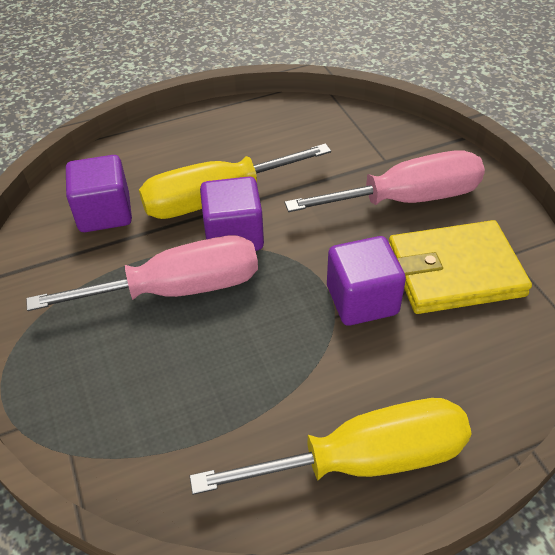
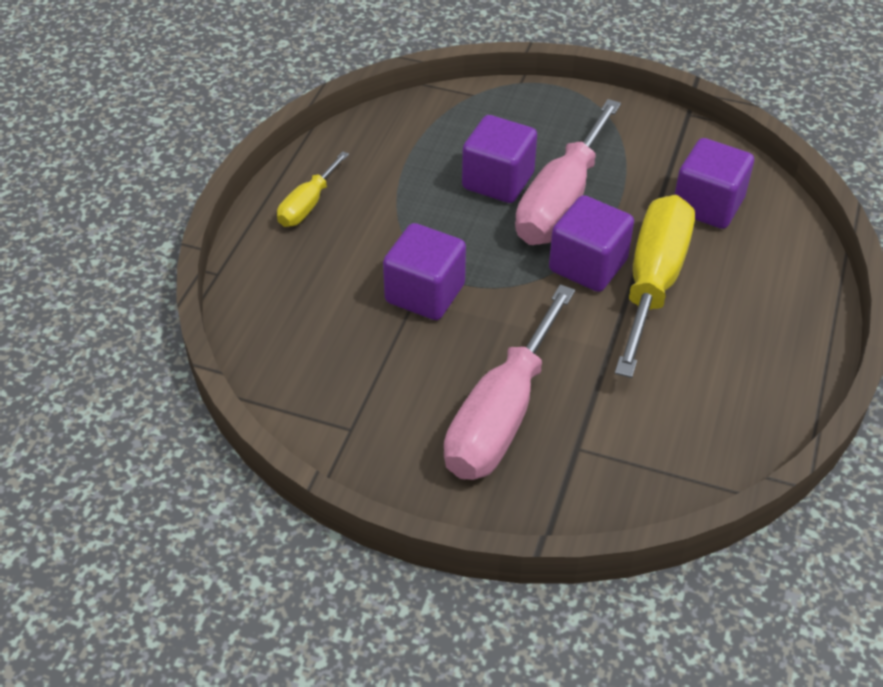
camera: 130 degrees right, 0 degrees up
yellow screwdriver [190,398,472,495] -> yellow screwdriver [277,151,349,227], size x0.52
yellow wallet [389,220,532,314] -> none
none -> purple cube [462,115,537,203]

